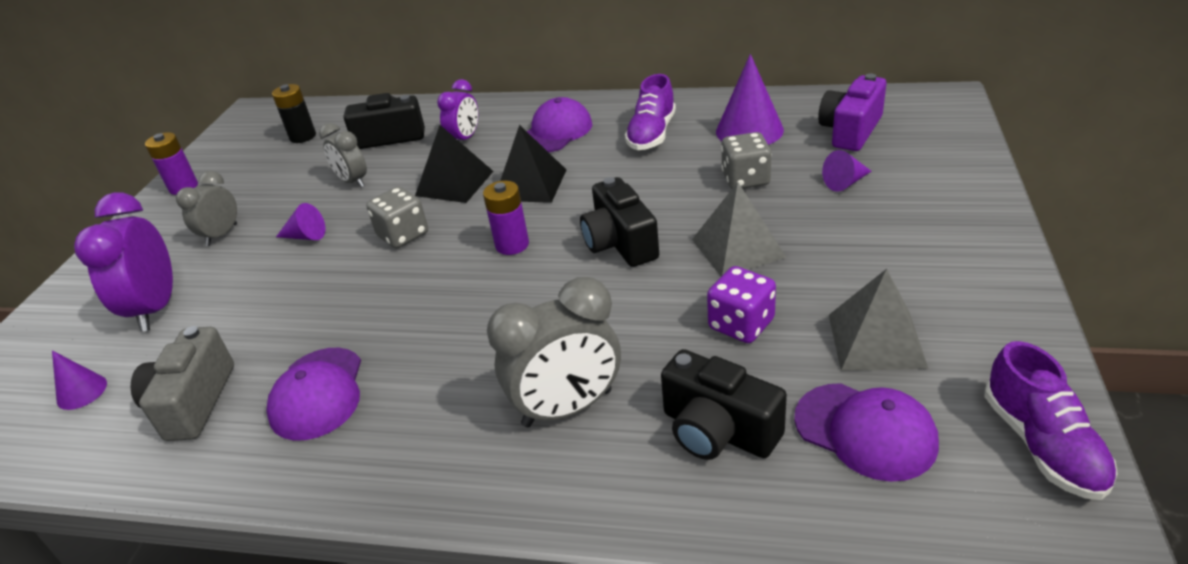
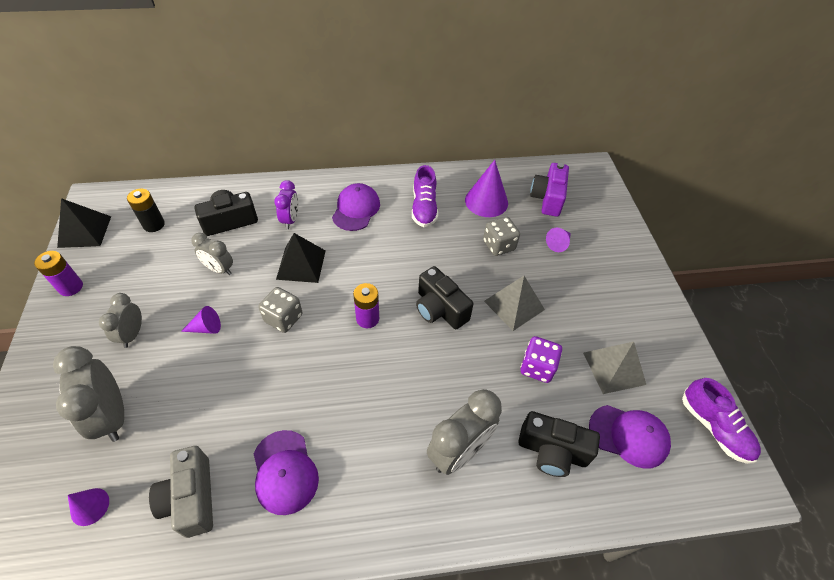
camera: 25 degrees left, 15 degrees up
purple clock [74,192,173,332] -> grey clock [53,346,124,442]
black pyramid [500,125,566,203] -> black pyramid moved to [57,198,111,248]

